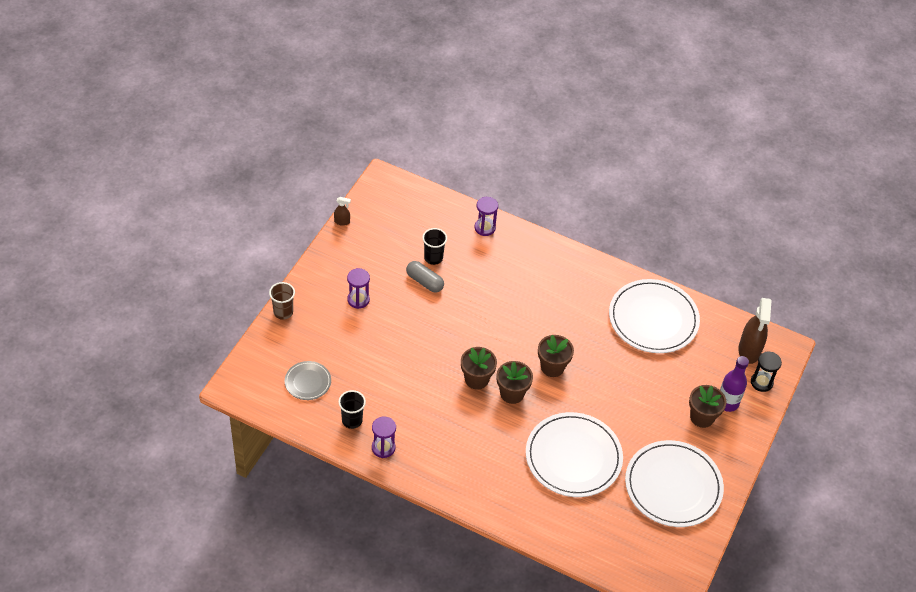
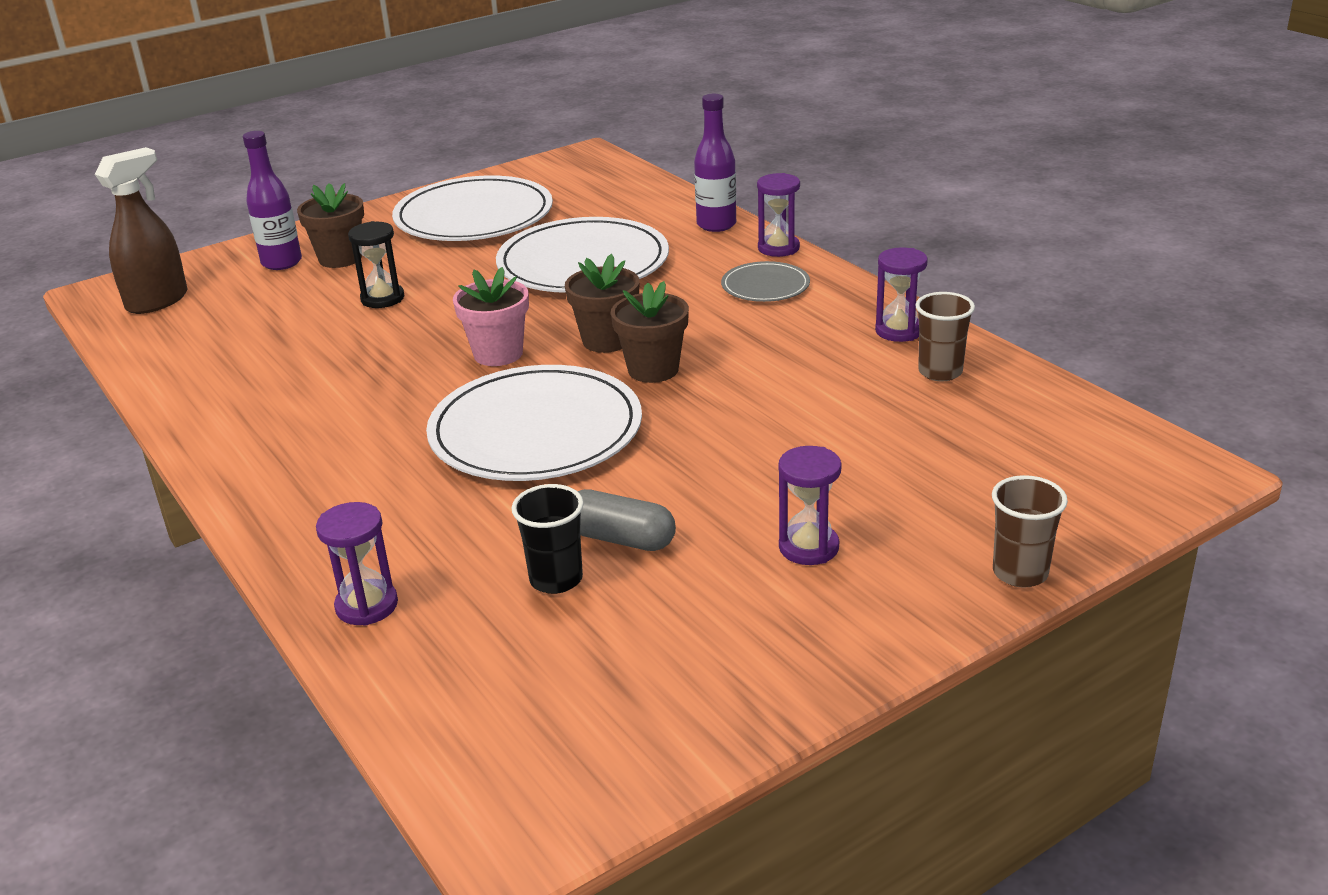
camera: 145 degrees left, 20 degrees down
grey plate [285,361,331,400] -> grey plate moved to [721,261,810,302]
brown spray bottle [334,197,351,226] -> none
black cup [338,390,366,429] -> brown cup [915,292,975,381]
grey capsule [406,261,444,293] -> grey capsule turned 45 degrees counterclockwise [577,489,676,551]
brown flower pot [538,335,574,377] -> pink flower pot [453,267,529,366]
white plate [609,279,700,353] -> white plate moved to [426,365,642,481]
black hourglass [751,352,782,392] -> black hourglass moved to [348,221,404,308]
none -> purple bottle [694,94,736,232]
none -> purple hourglass [757,173,800,257]

